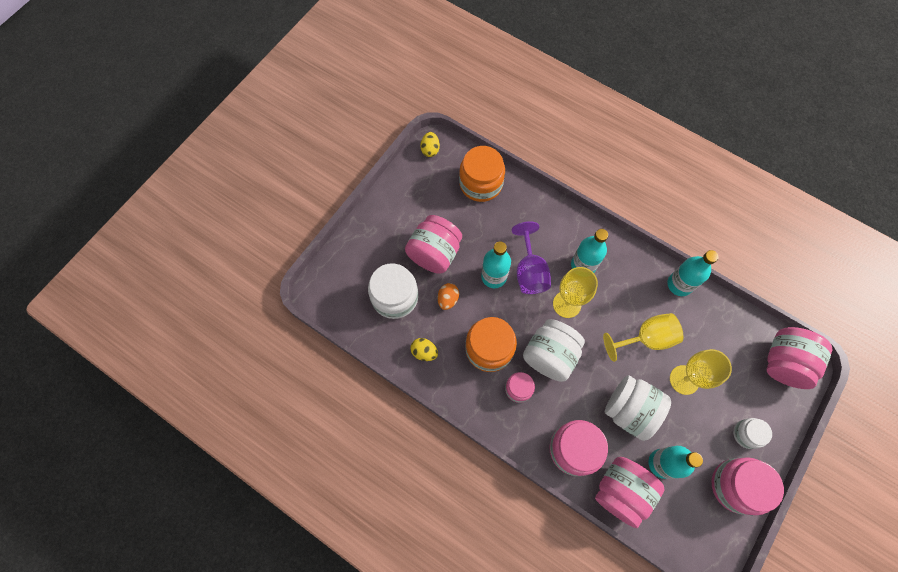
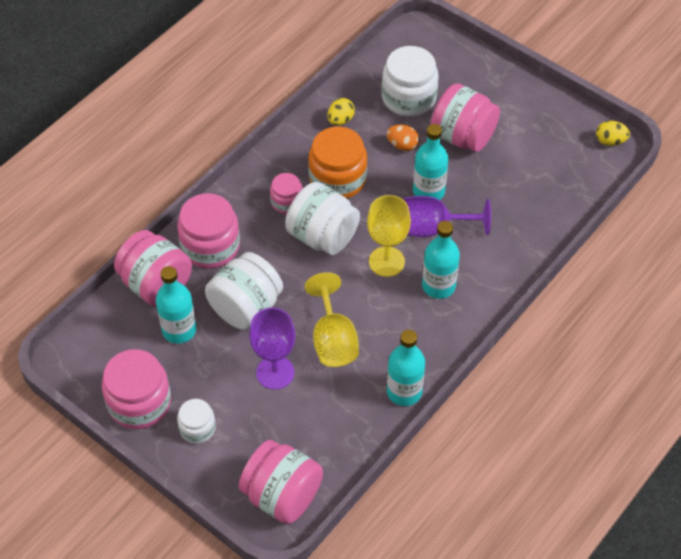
camera: 95 degrees right, 15 degrees down
orange jar [459,146,505,202] -> none
yellow goblet [670,349,732,395] -> purple goblet [249,308,295,390]

